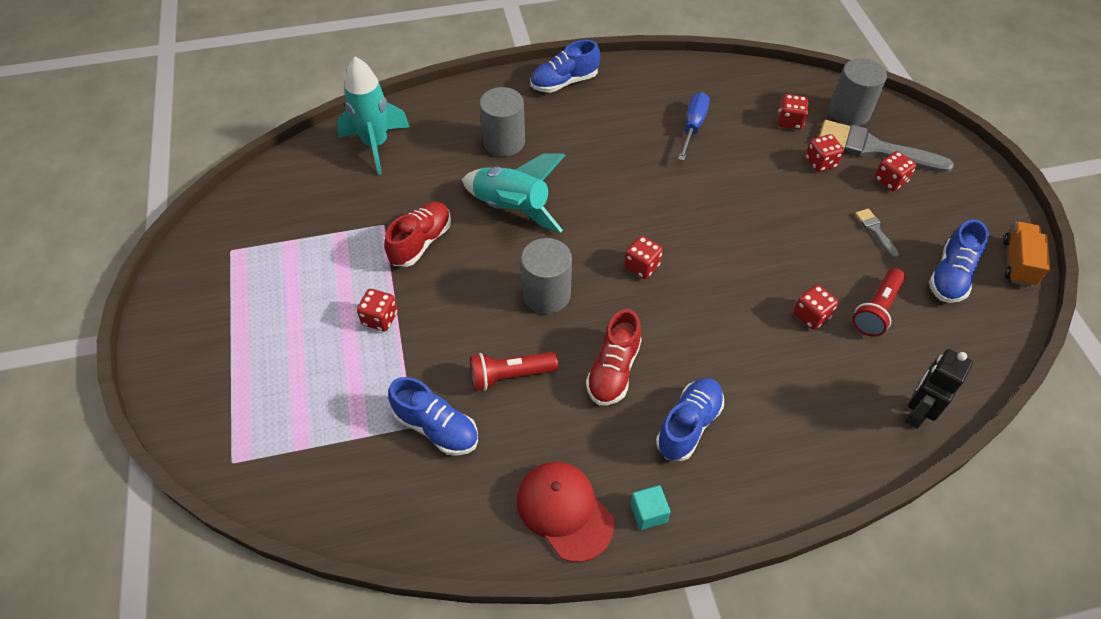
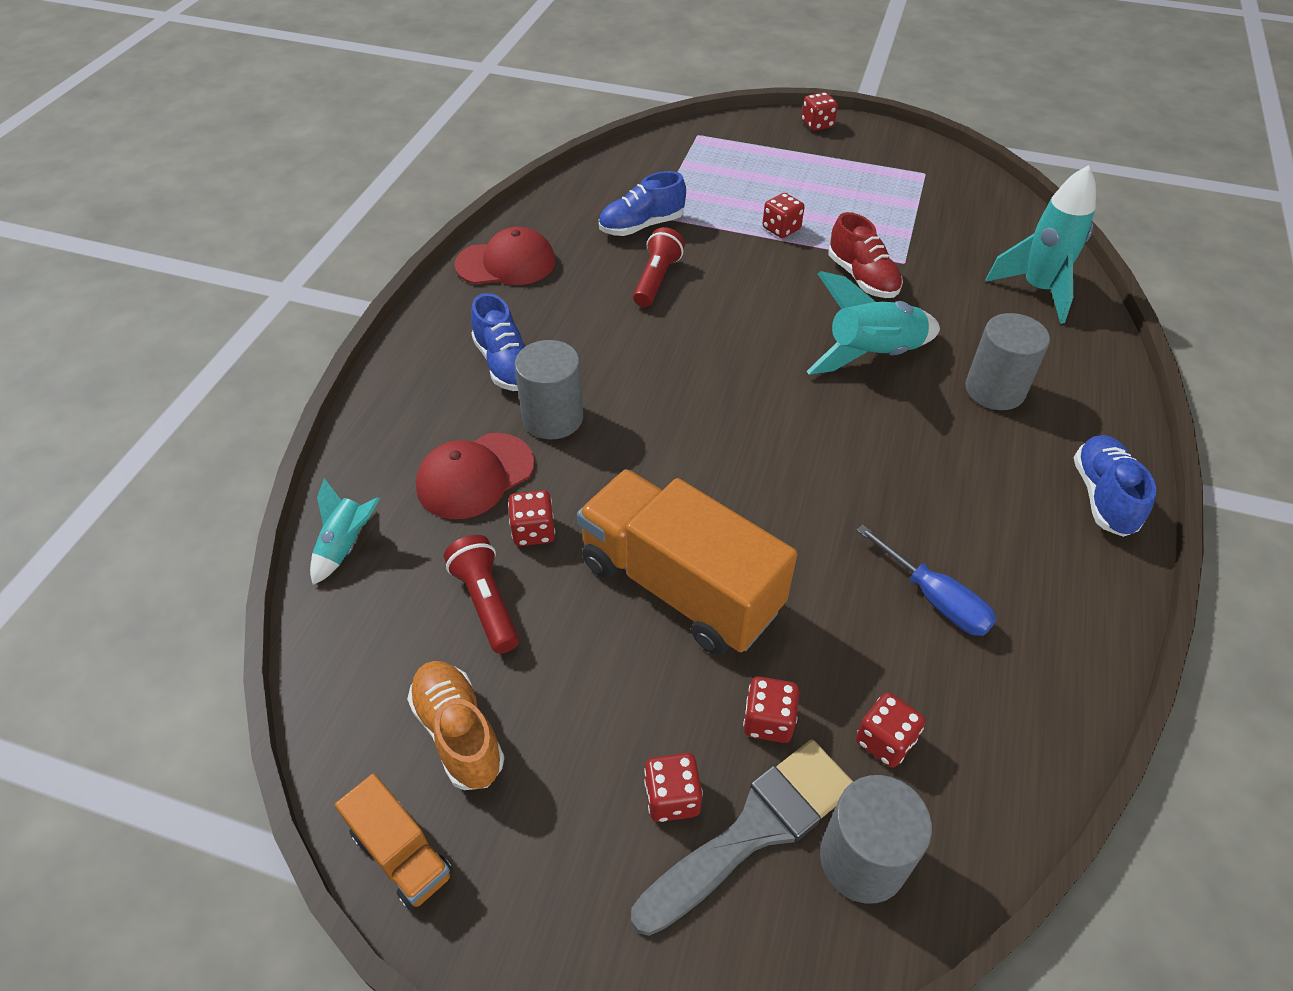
camera: 120 degrees right, 5 degrees down
grey cylinder [521,238,572,314] -> grey cylinder moved to [515,340,583,439]
red shoe [586,309,642,405] -> none
red dice [624,236,663,279] -> red dice moved to [802,92,838,131]
turquoise cube [630,485,671,530] -> none
grey brush [855,209,899,258] -> none
black robot [905,349,973,429] -> turquoise rocket [310,478,380,585]
blue shoe [929,219,989,303] -> orange shoe [407,661,504,790]
none -> red cap [416,433,534,519]
none -> orange truck [577,469,797,655]

